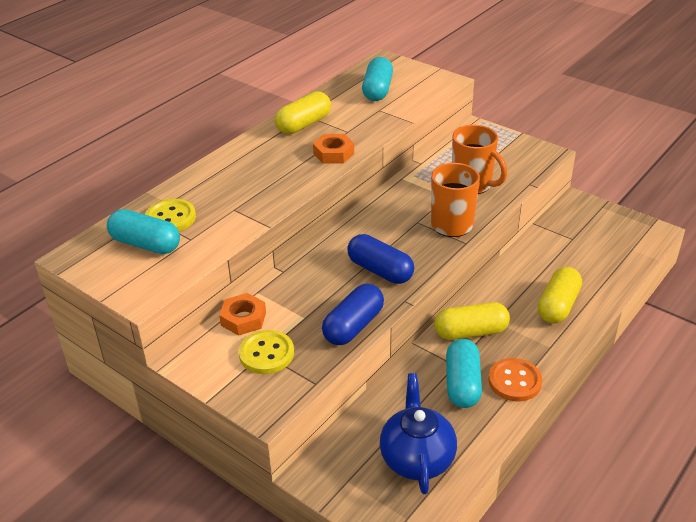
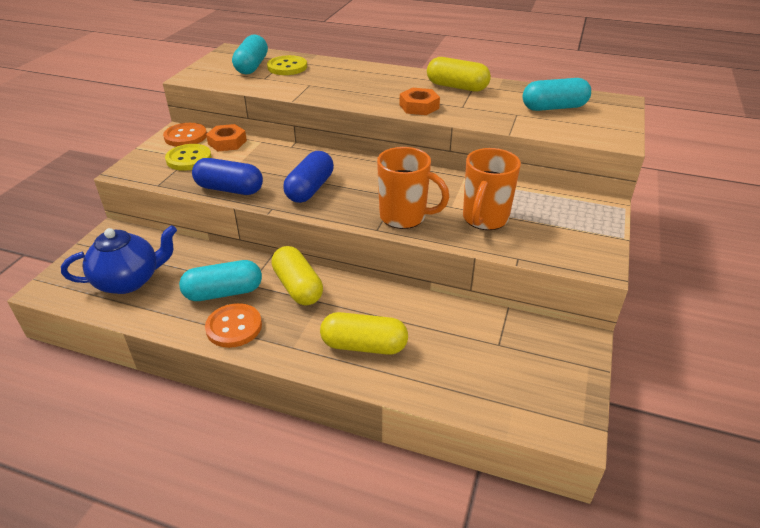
camera: 70 degrees right, 0 degrees up
none -> orange button [163,123,207,147]

